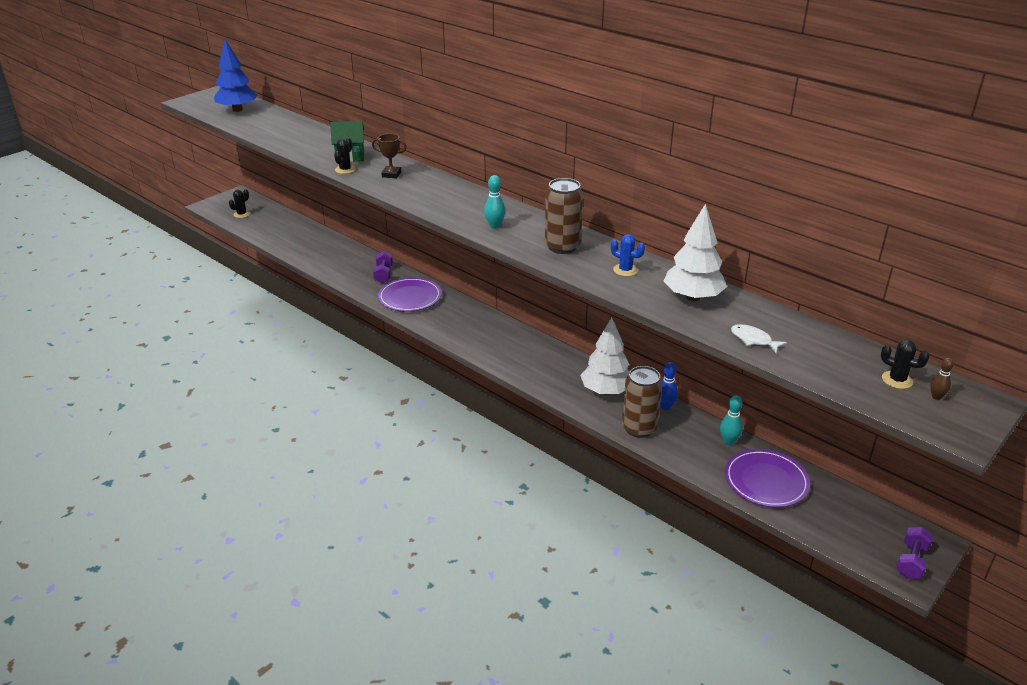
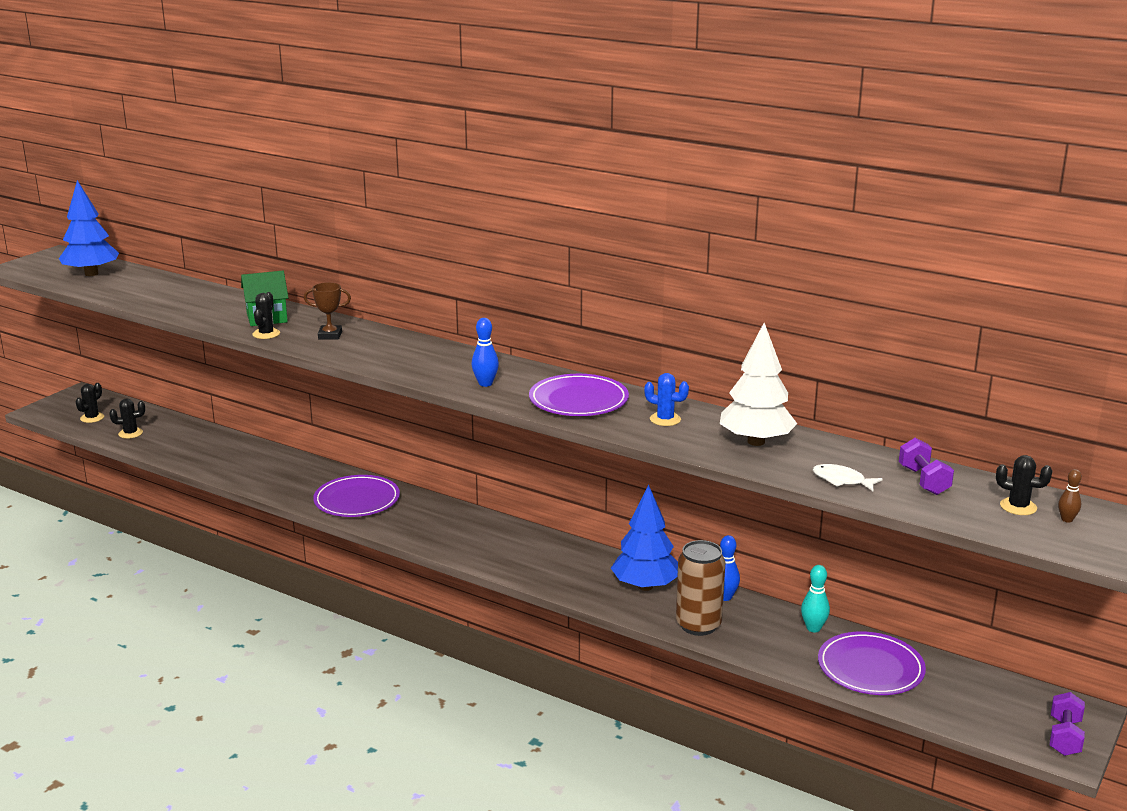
camera: 10 degrees left, 10 degrees down
purple dumbbell [373,251,393,283] -> purple dumbbell moved to [899,438,954,495]
turquoise bowling pin [484,175,505,229] -> blue bowling pin [471,318,499,387]
brown can [545,178,583,254] -> purple plate [529,374,629,416]
white tree [580,317,630,395] -> blue tree [611,484,678,591]
none -> black cactus [109,399,145,439]

